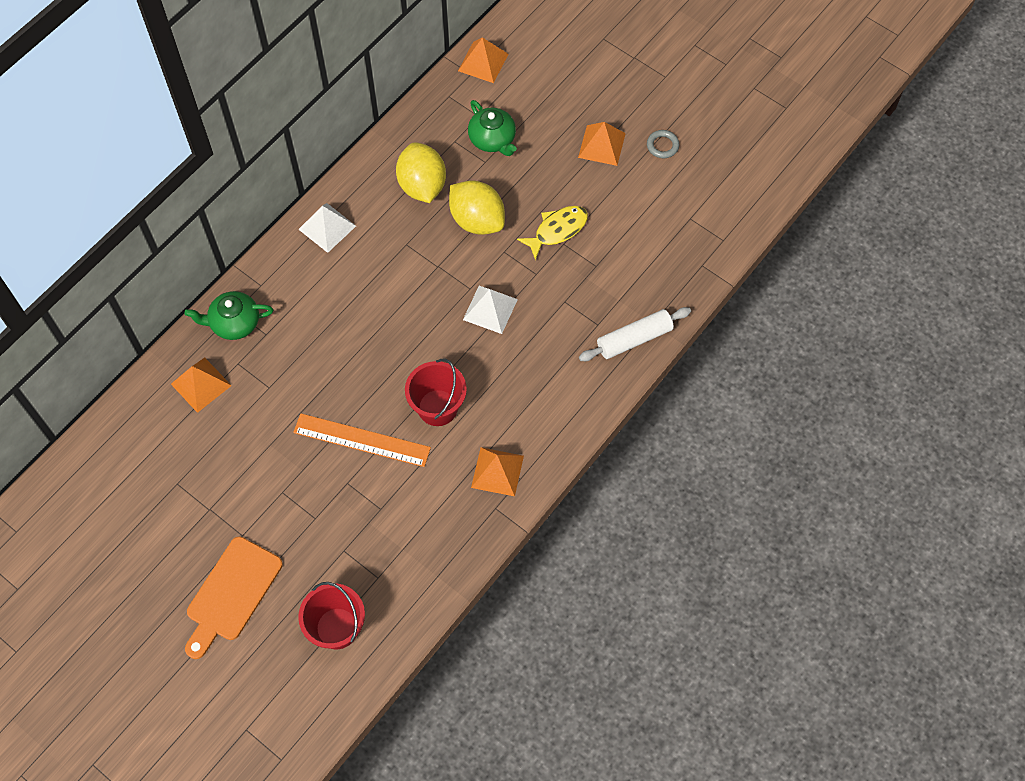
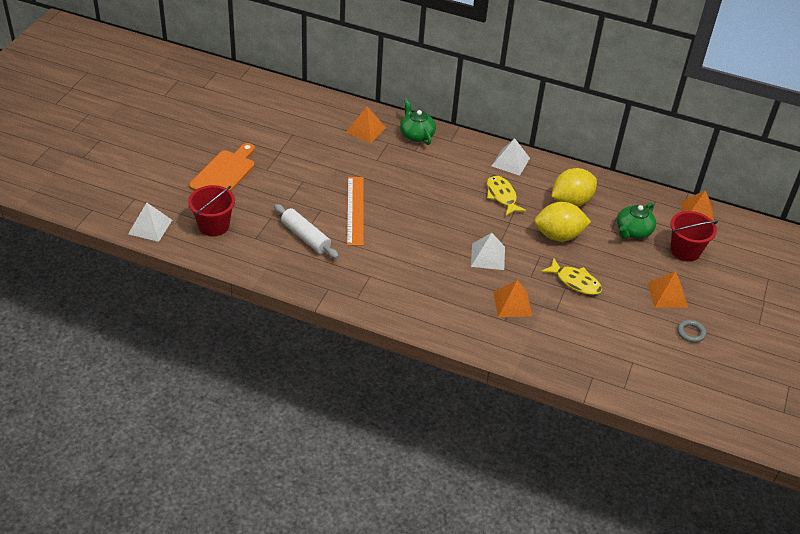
camera: 70 degrees right, 20 degrees down
orange cutting board [185,537,283,659] -> orange cutting board turned 105 degrees clockwise [189,143,255,191]
red bucket [405,359,467,426] -> red bucket moved to [671,211,718,262]
yellow lemon [449,181,505,235] -> yellow lemon turned 60 degrees clockwise [534,202,591,241]
orange pyramid [471,447,524,496] -> orange pyramid moved to [493,280,532,317]
white rolling pin [579,307,691,361] -> white rolling pin moved to [274,204,339,259]
none -> white pyramid [128,203,172,242]
none -> yellow fish [487,175,527,216]

